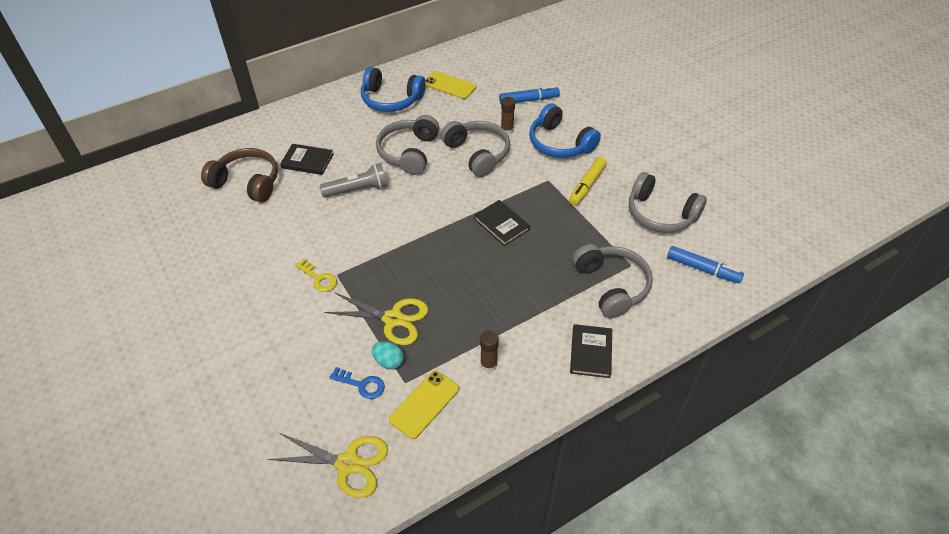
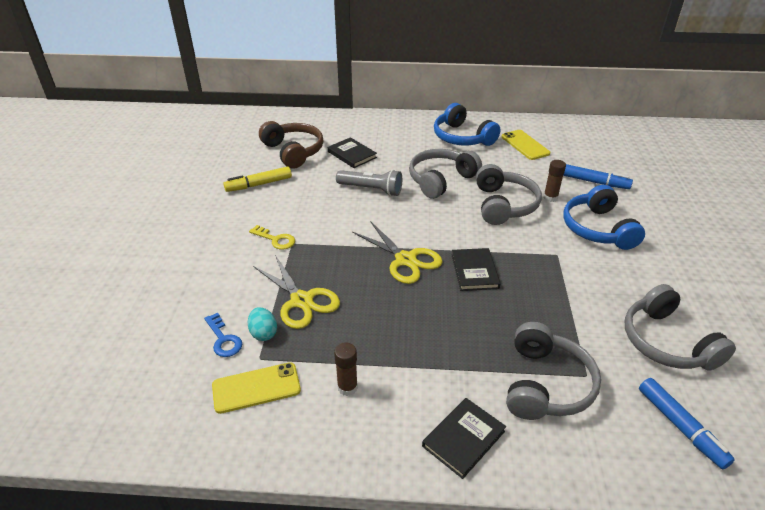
camera: 35 degrees right, 10 degrees down
yellow scissors [268,433,388,498] -> yellow scissors moved to [352,221,442,284]
yellow key [295,259,337,292] -> yellow key turned 45 degrees counterclockwise [249,225,295,250]
yellow marker [569,157,607,206] -> yellow marker moved to [223,166,292,192]

